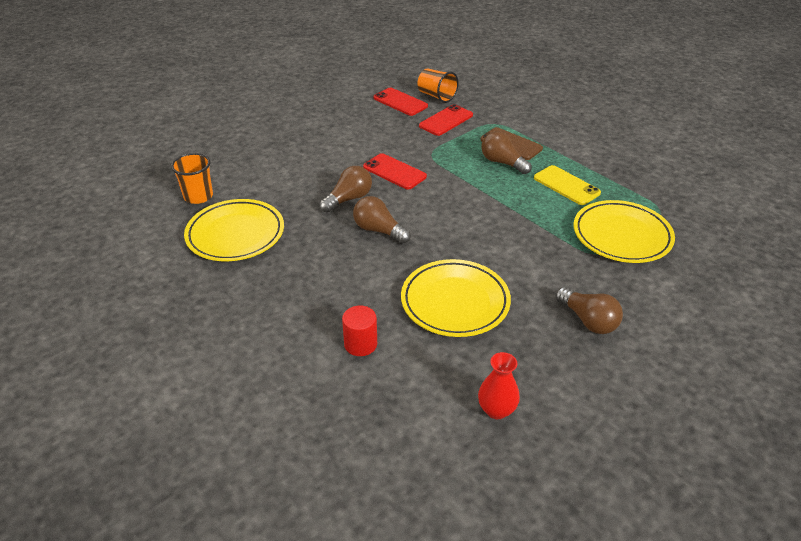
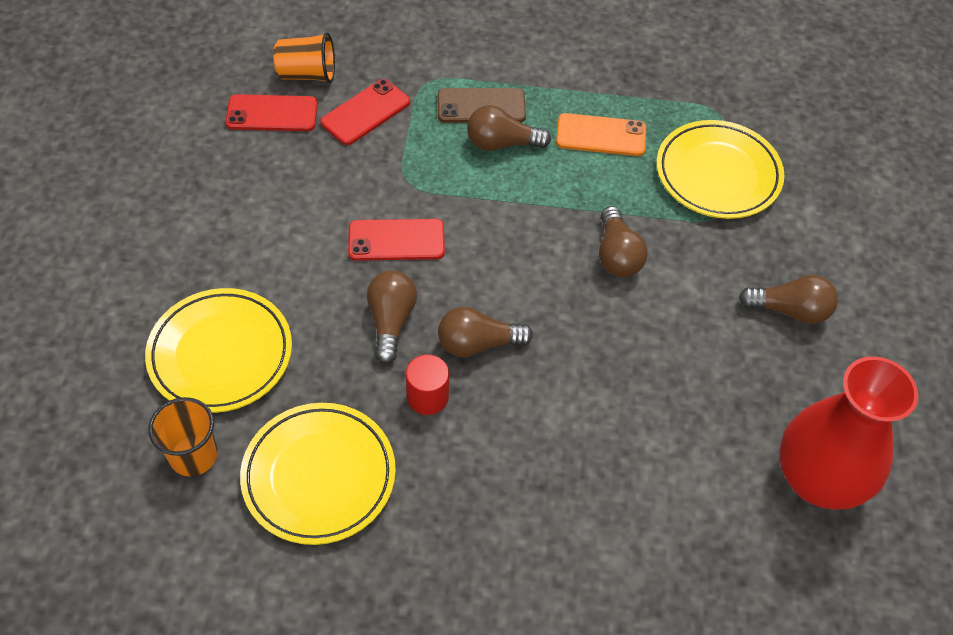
camera: 45 degrees left, 15 degrees up
red cylinder [342,305,377,356] -> red cylinder moved to [406,355,449,415]
yellow plate [401,259,511,337] -> yellow plate moved to [145,288,292,413]
red phone [419,104,473,136] -> red phone turned 45 degrees clockwise [320,79,410,145]
red vase [478,352,520,419] -> red vase [779,356,918,510], size x2.14
yellow phone [534,165,601,205] -> orange phone [556,113,646,156]
none -> brown light bulb [599,206,648,277]

